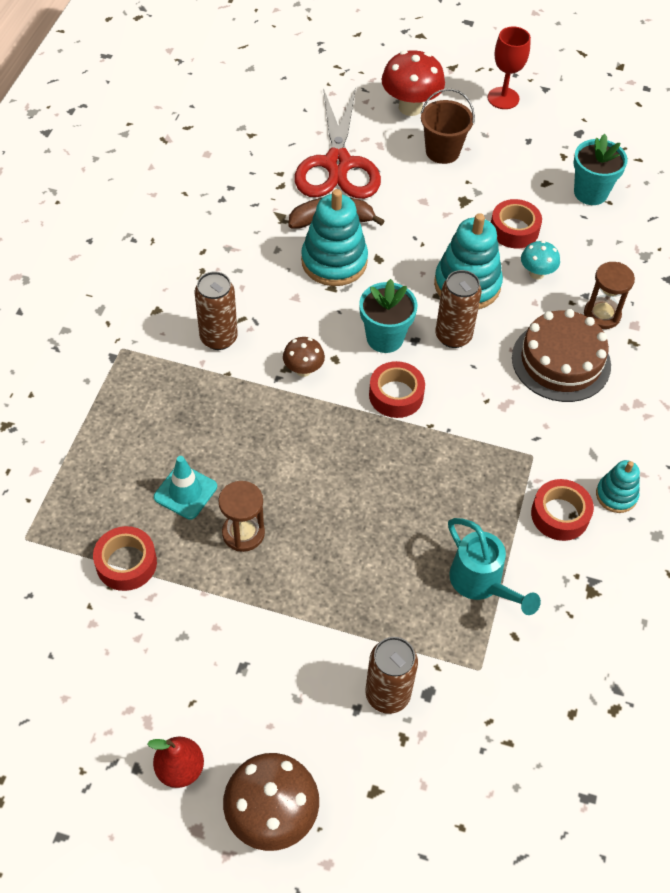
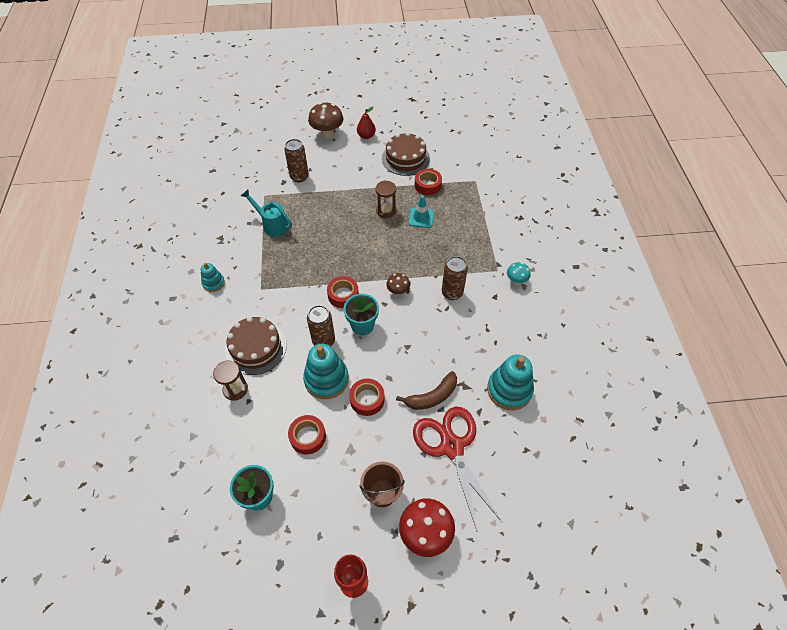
camera: 160 degrees right, 0 degrees up
turquoise stacking toy [301,189,368,286] -> turquoise stacking toy moved to [487,354,534,410]
turquoise mushroom [521,241,560,280] -> turquoise mushroom moved to [507,262,531,285]
red tape [531,479,594,541] -> red tape moved to [349,379,385,416]
none -> brown cake [382,132,430,176]

